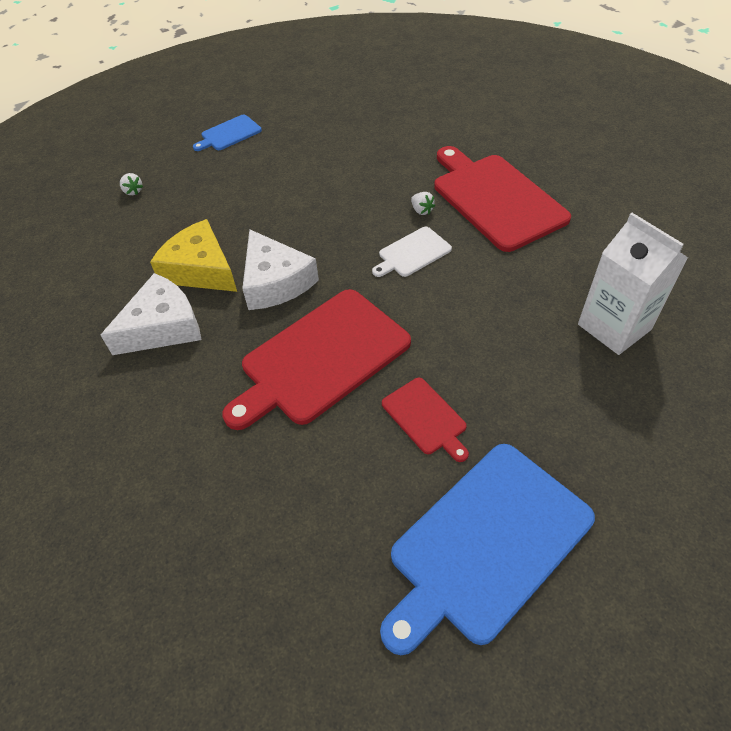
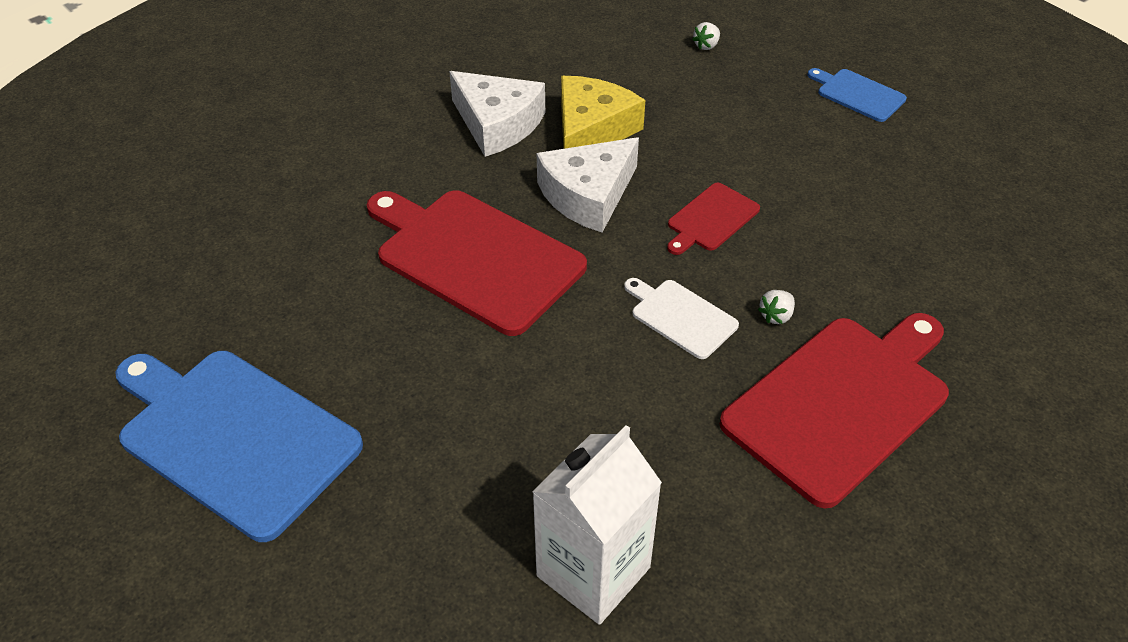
camera: 75 degrees right, 5 degrees down
red cutting board [382,378,469,462] -> red cutting board moved to [667,183,760,255]

